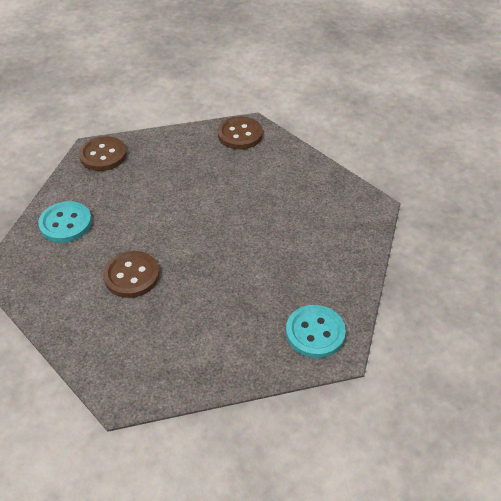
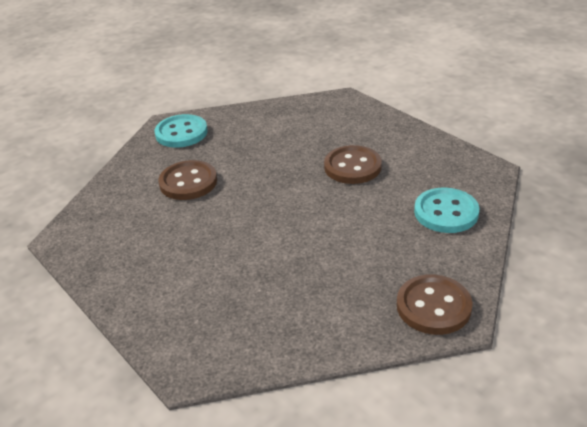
camera: 175 degrees left, 10 degrees down
brown button [218,117,263,149] -> brown button moved to [159,160,217,200]

